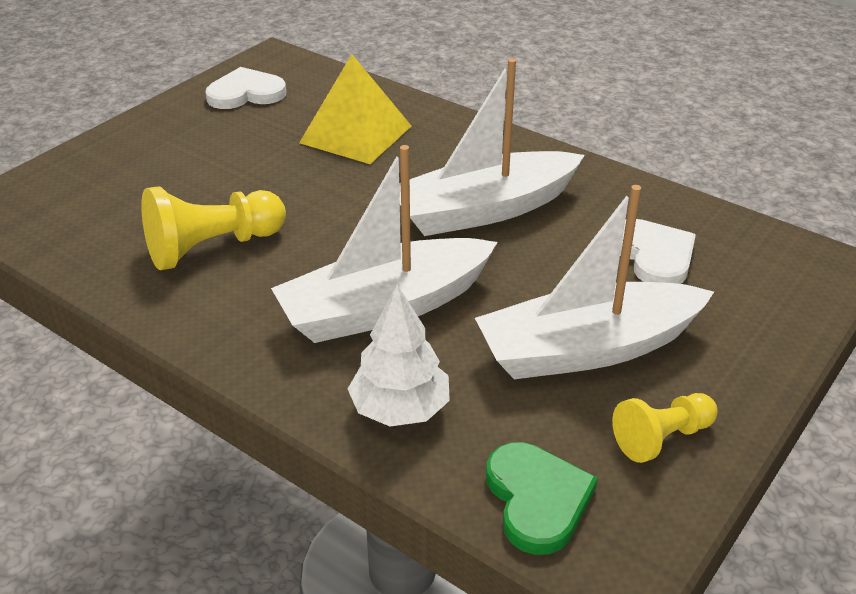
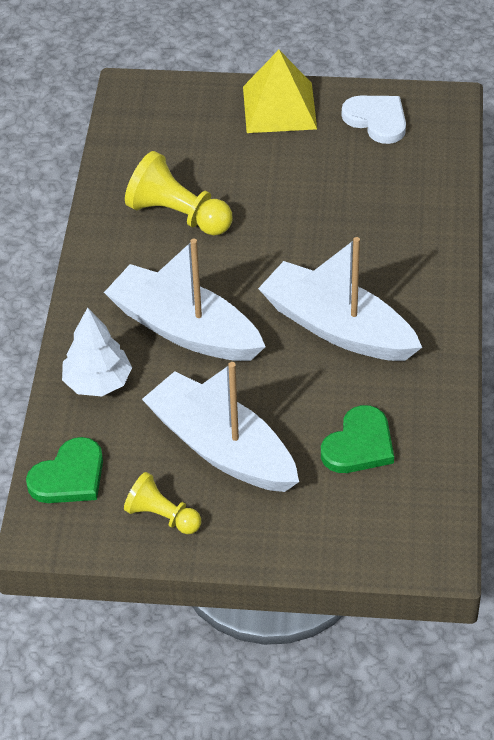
camera: 60 degrees right, 10 degrees up
yellow pyramid [299,54,411,164] -> yellow pyramid moved to [243,50,317,133]
white heart [620,219,696,284] -> green heart [321,405,394,473]

